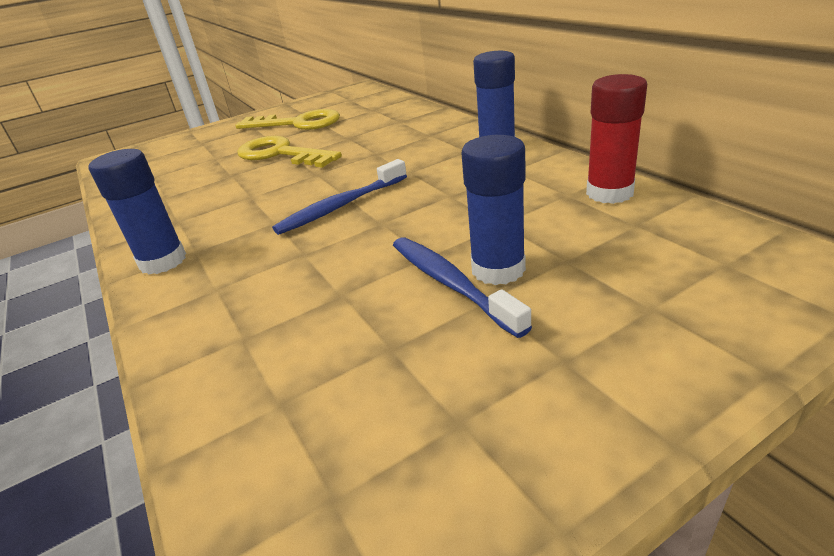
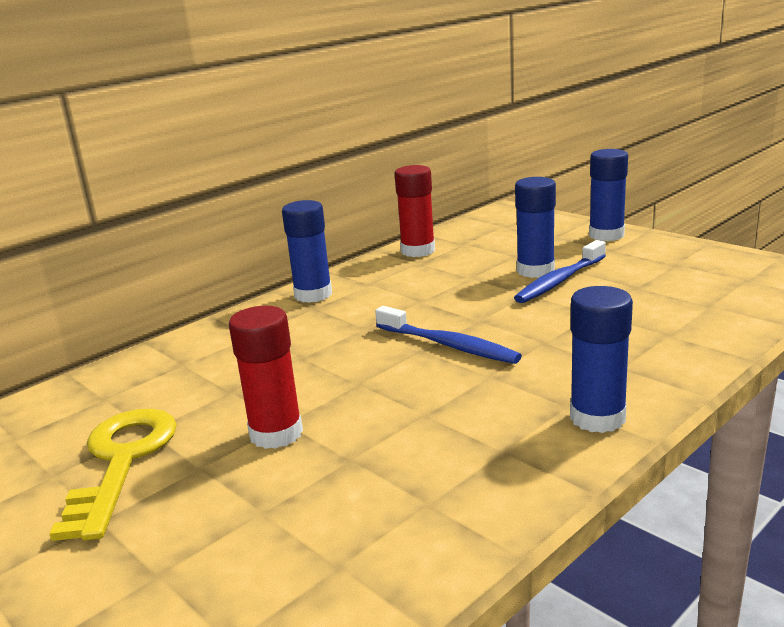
camera: 105 degrees left, 10 degrees down
yellow key [237,136,342,168] -> red glue stick [229,306,303,449]
none -> blue glue stick [589,149,628,241]

